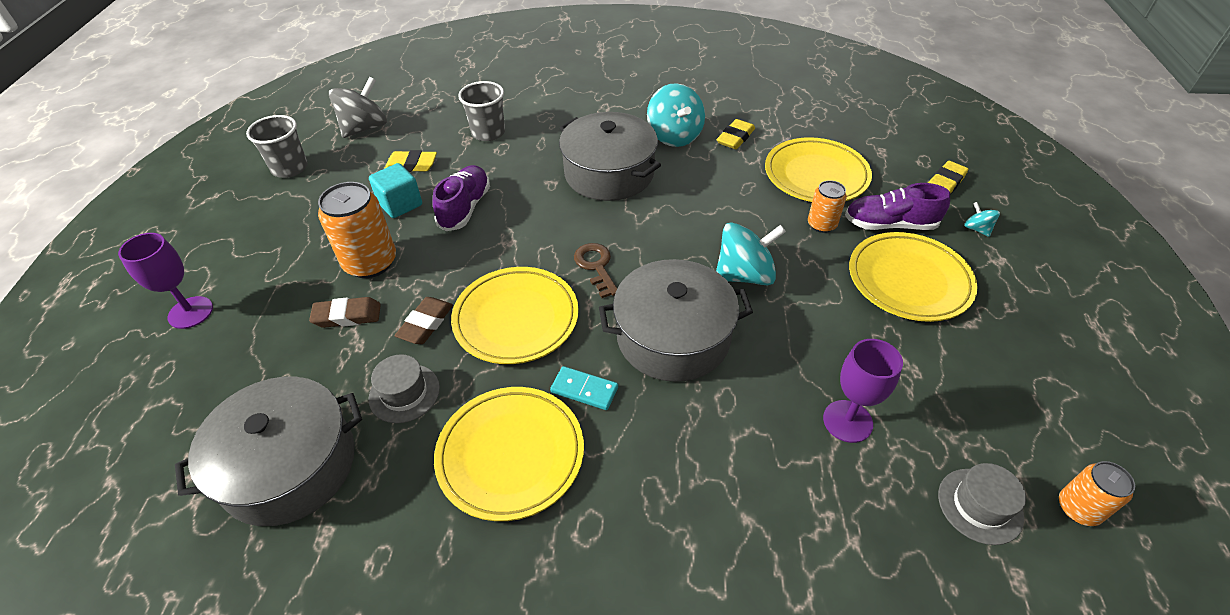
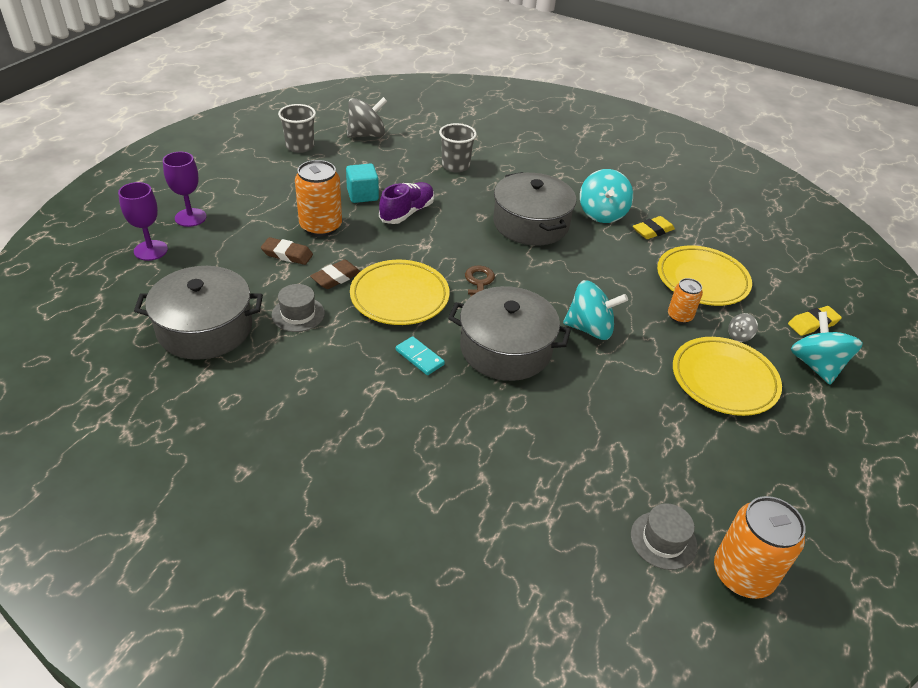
camera: 20 degrees right, 5 degrees down
yellow eraser [384,150,437,172] -> none
yellow plate [434,387,584,521] -> none
purple goblet [823,339,903,443] -> purple goblet moved to [118,182,168,261]
purple shoe [845,183,950,230] -> grey spinning top [728,313,758,342]
turquoise spinning top [964,202,1000,237] -> turquoise spinning top [791,312,863,384], size x2.12
orange can [1059,461,1135,526] -> orange can [714,496,806,599], size x1.76

